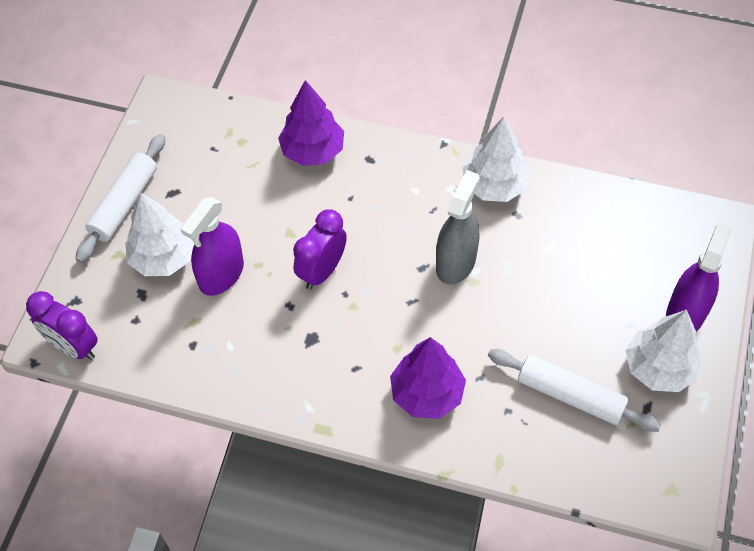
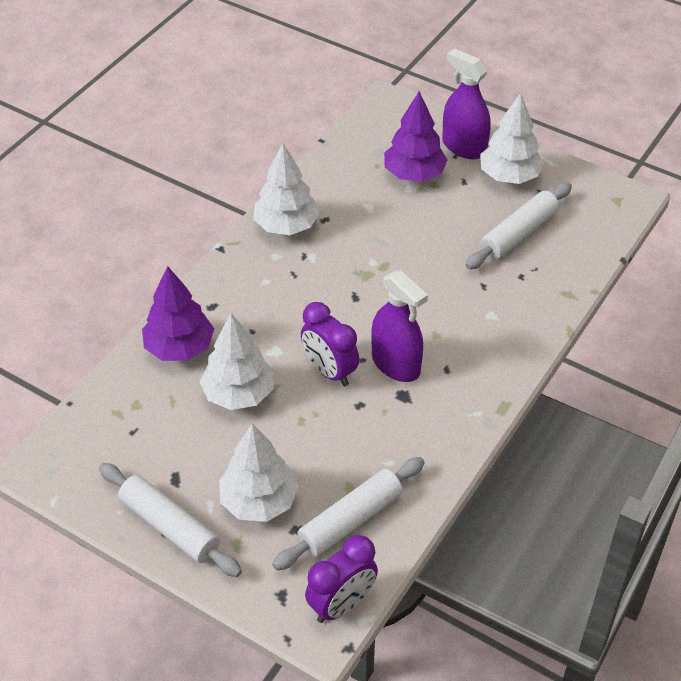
camera: 75 degrees left, 10 degrees down
purple spray bottle [180,197,244,296] -> purple spray bottle moved to [371,270,428,382]
purple tree [390,337,466,419] -> purple tree moved to [384,91,448,182]
grey spray bottle [436,170,480,285] -> none
none -> white tree [200,313,274,410]
none -> white rolling pin [272,457,425,570]

